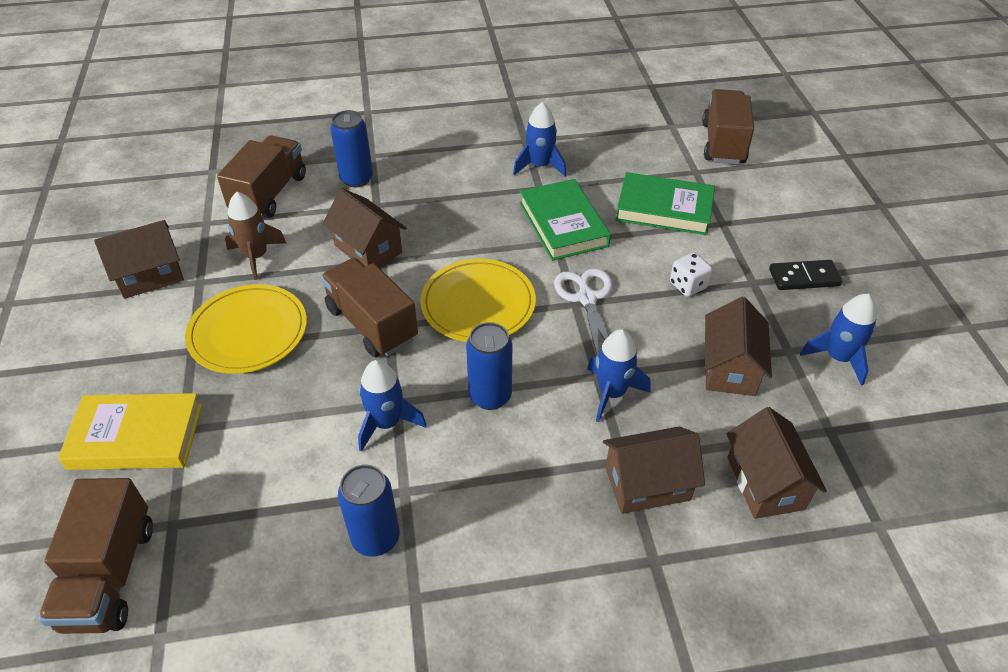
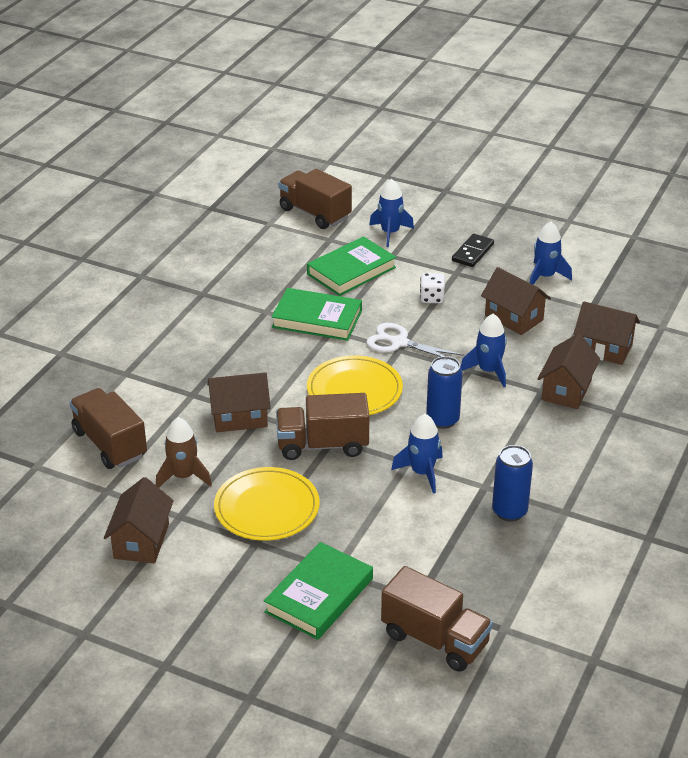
camera: 55 degrees left, 10 degrees down
yellow book [58,393,202,470] -> green book [264,542,373,640]
blue can [330,110,373,188] -> none
blue rocket [513,102,566,177] -> blue rocket moved to [369,179,414,247]

